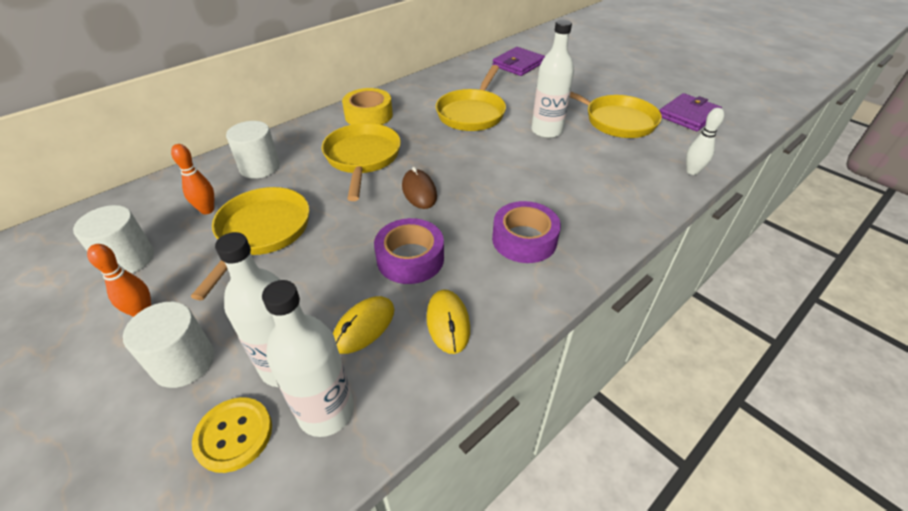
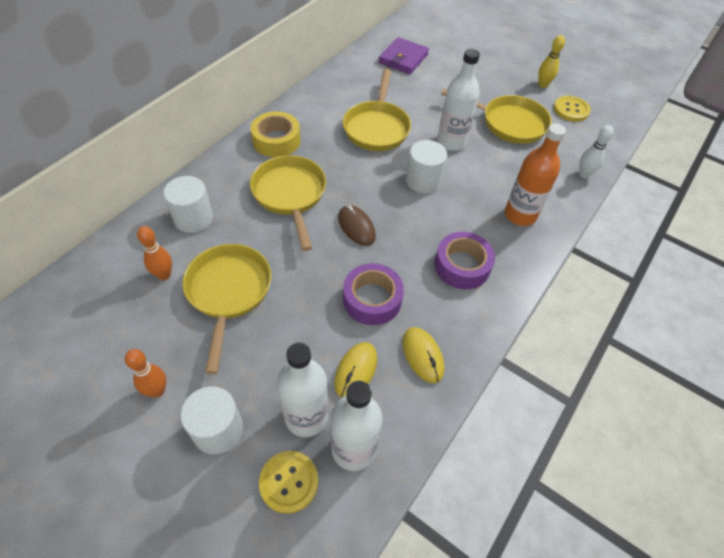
camera: 15 degrees left, 10 degrees up
white cylinder [73,205,154,274] -> white cylinder moved to [406,140,447,193]
purple wallet [660,93,722,131] -> yellow button [554,96,591,122]
none -> orange bottle [505,123,566,226]
none -> yellow bowling pin [538,35,565,88]

